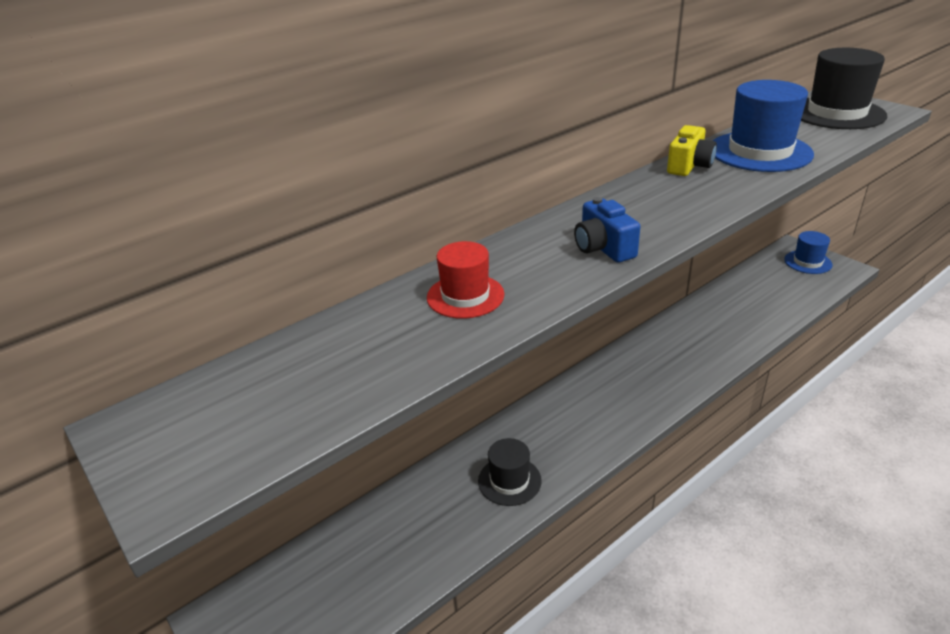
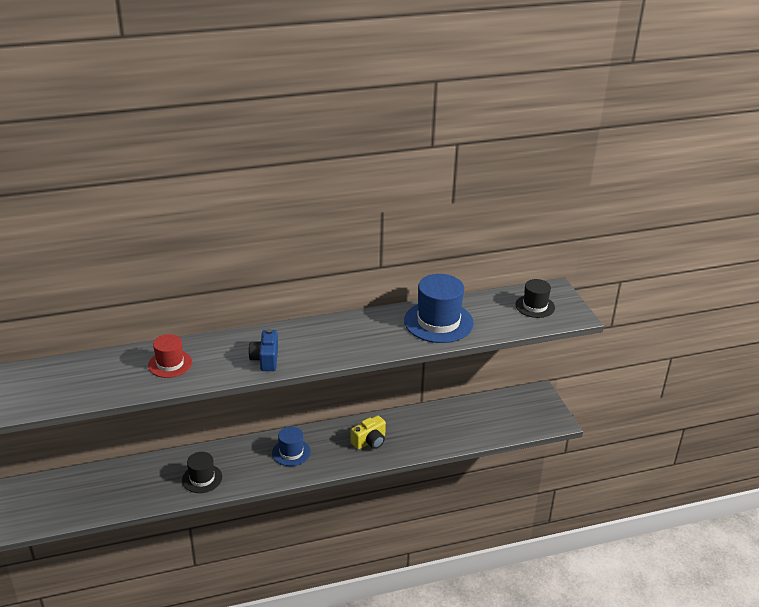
camera: 20 degrees right, 0 degrees up
yellow camera [667,125,717,176] -> yellow camera moved to [351,415,386,450]
blue hat [784,231,833,274] -> blue hat moved to [272,426,311,466]
black hat [801,48,887,129] -> black hat [515,279,555,318], size x0.58

